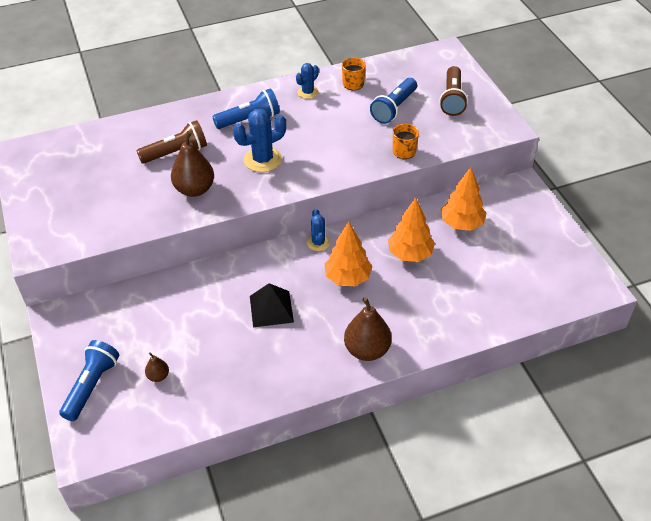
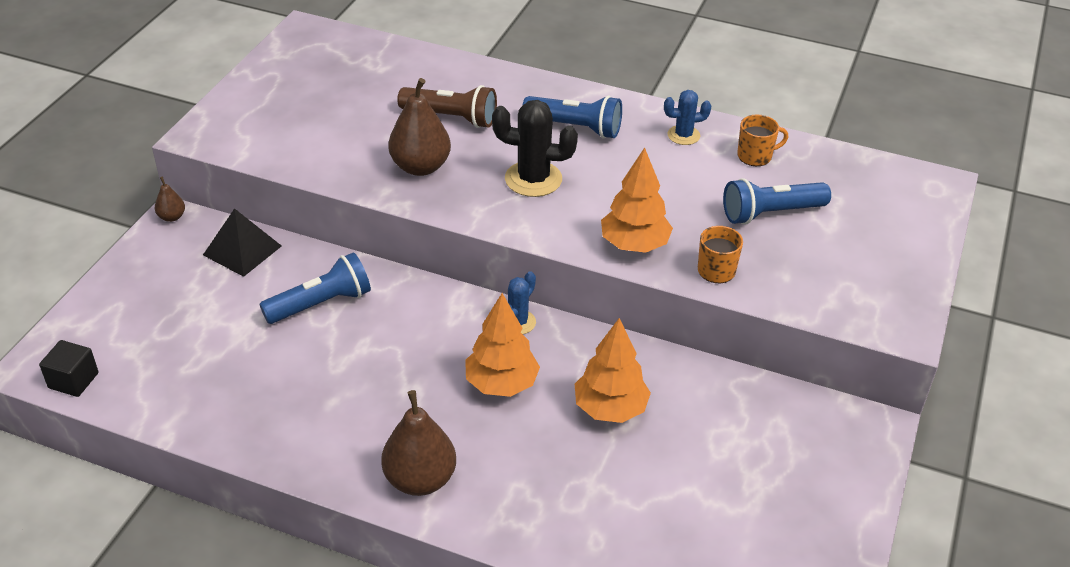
camera: 40 degrees right, 5 degrees down
blue flashlight [59,340,119,421] -> blue flashlight moved to [260,252,371,324]
brown pear [145,352,169,382] -> brown pear moved to [155,177,185,222]
blue cactus [233,108,286,172] -> black cactus [492,100,578,197]
black pyramid [250,283,294,327] -> black pyramid moved to [203,208,281,277]
brown flashlight [439,66,468,116] -> none
orange tree [441,167,486,231] -> orange tree moved to [601,148,673,253]
none -> black cube [39,340,99,397]

